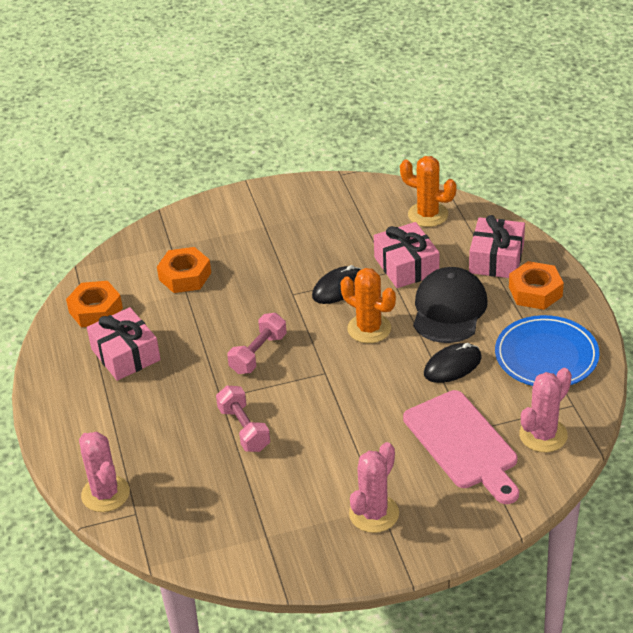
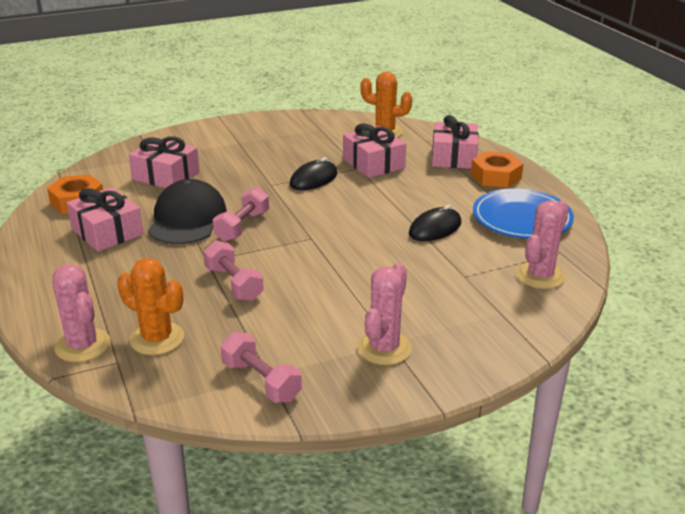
camera: 10 degrees left, 10 degrees down
orange nut [157,247,211,293] -> pink gift [129,136,200,188]
orange cactus [341,268,396,343] -> orange cactus moved to [117,258,184,355]
pink cutting board [403,390,519,504] -> none
black cap [413,267,487,343] -> black cap moved to [148,179,227,244]
none -> pink dumbbell [220,332,302,403]

